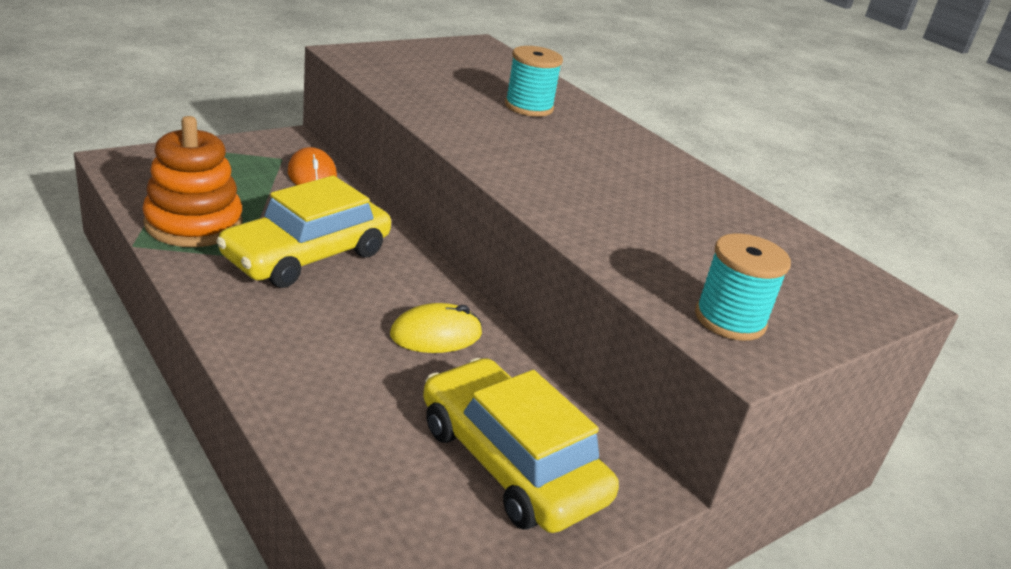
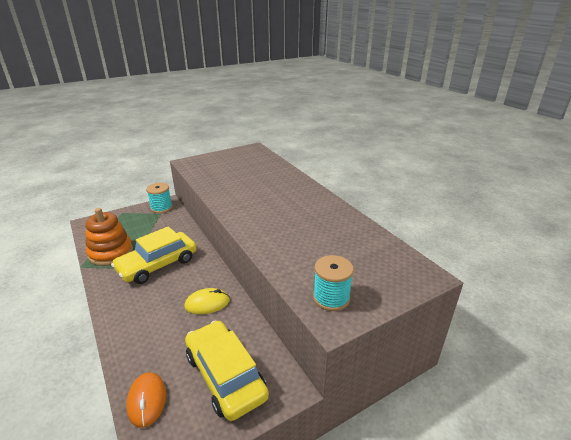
camera: 10 degrees right, 0 degrees up
orange mouse [288,147,337,185] -> orange mouse moved to [126,372,166,428]
turquoise spool [505,46,563,117] -> turquoise spool moved to [146,183,173,213]

